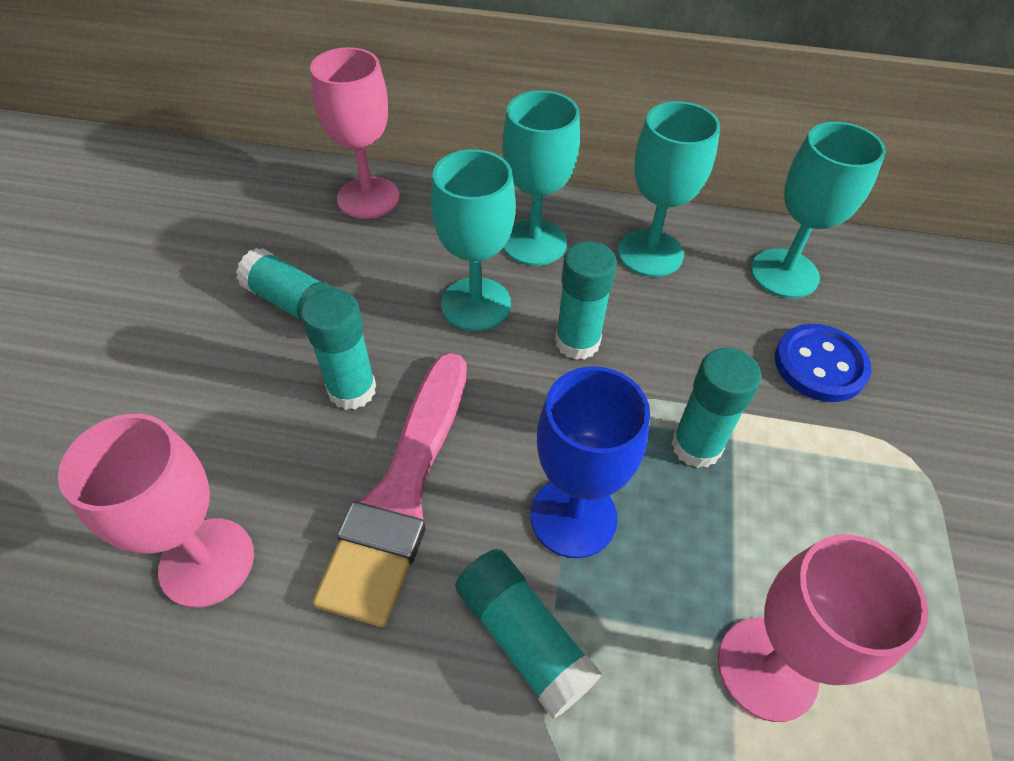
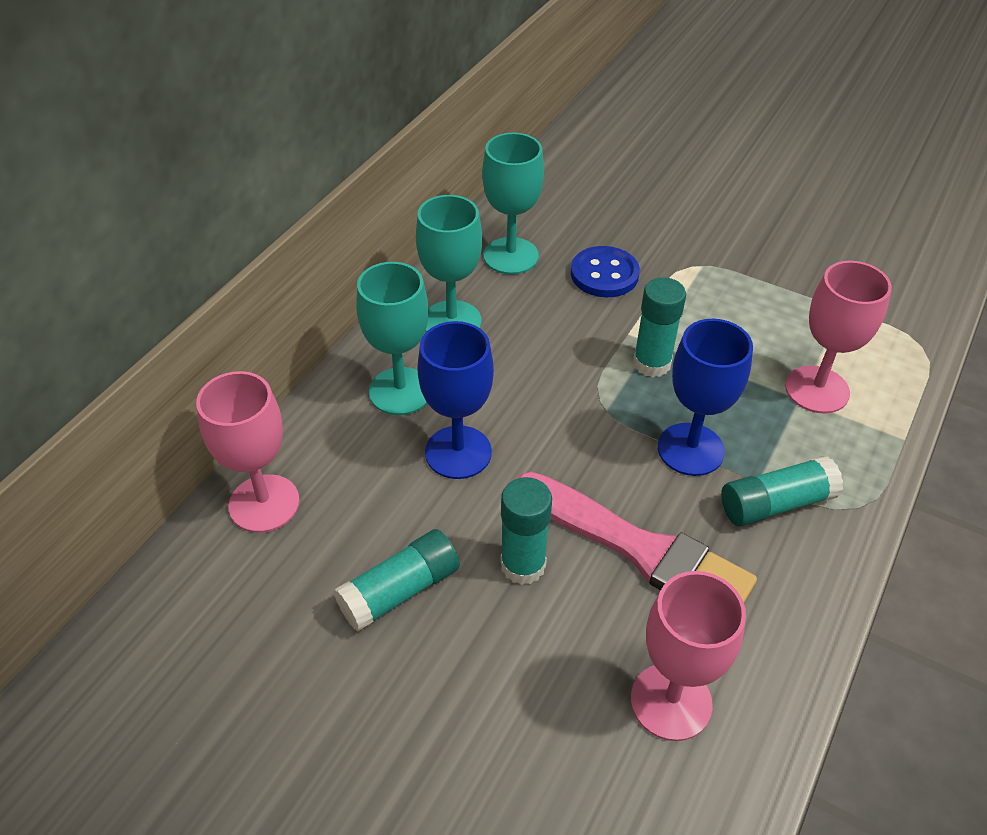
camera: 70 degrees left, 5 degrees down
turquoise goblet [431,149,516,331] -> blue goblet [417,321,494,479]
turquoise glue stick [555,241,617,360] -> none

